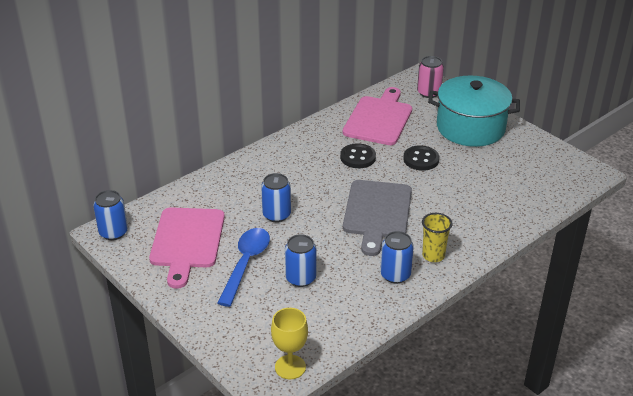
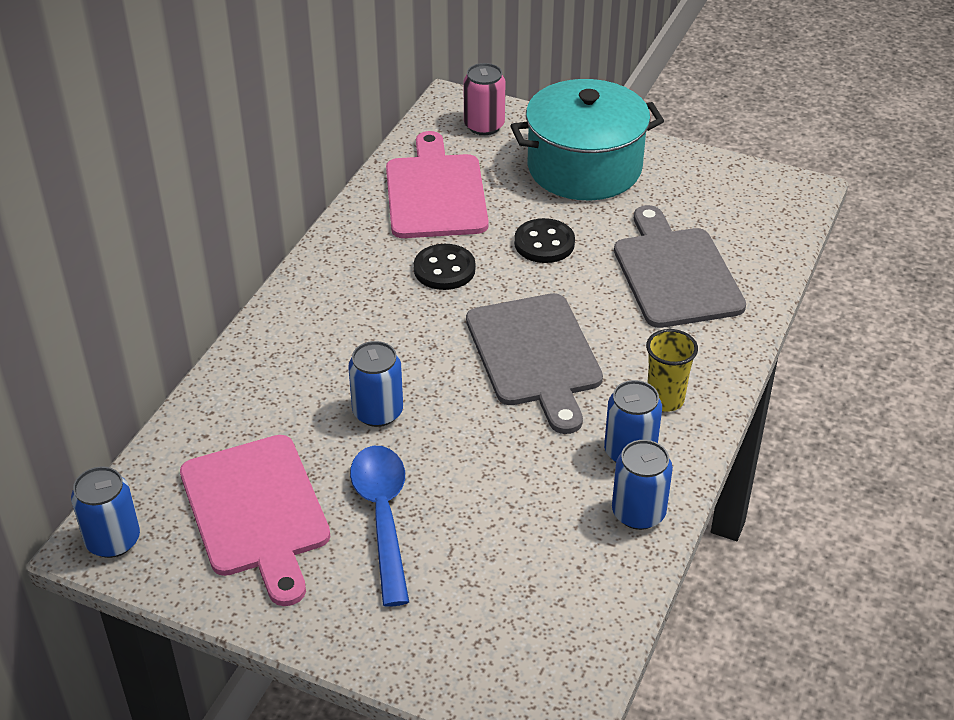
camera: 25 degrees left, 5 degrees up
yellow goblet [271,308,308,379] -> none
blue can [285,234,317,287] -> blue can moved to [612,440,673,530]
none -> grey cutting board [614,205,746,328]

